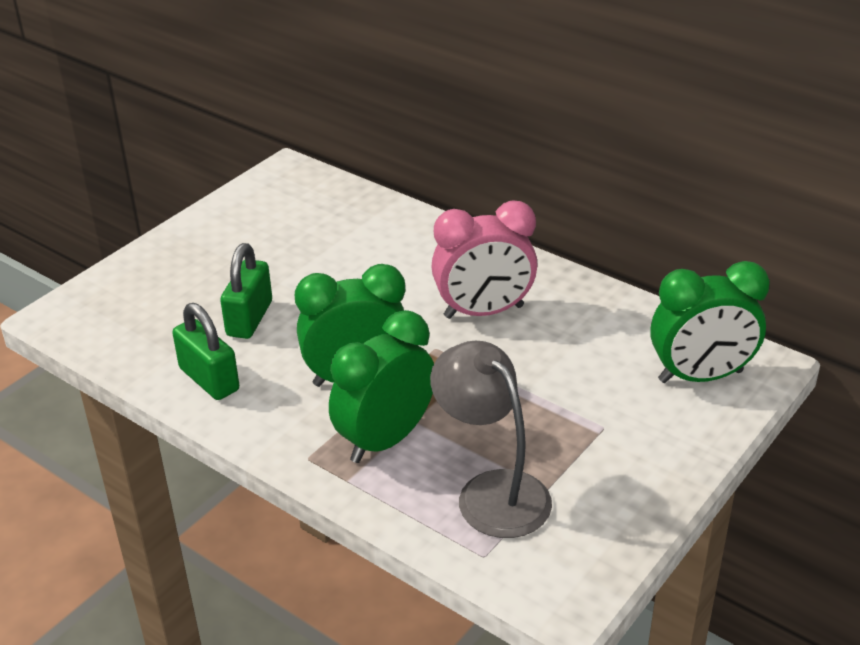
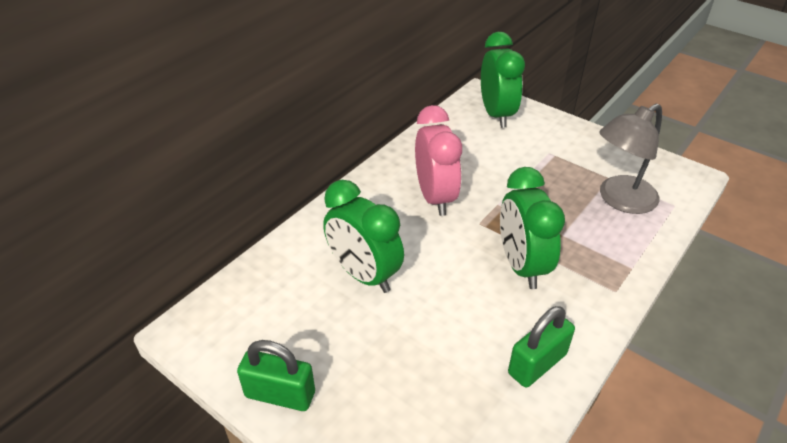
camera: 90 degrees left, 5 degrees up
green padlock [220,243,272,339] -> green padlock moved to [237,340,315,411]
green clock [329,310,434,463] -> green clock moved to [323,180,404,293]

